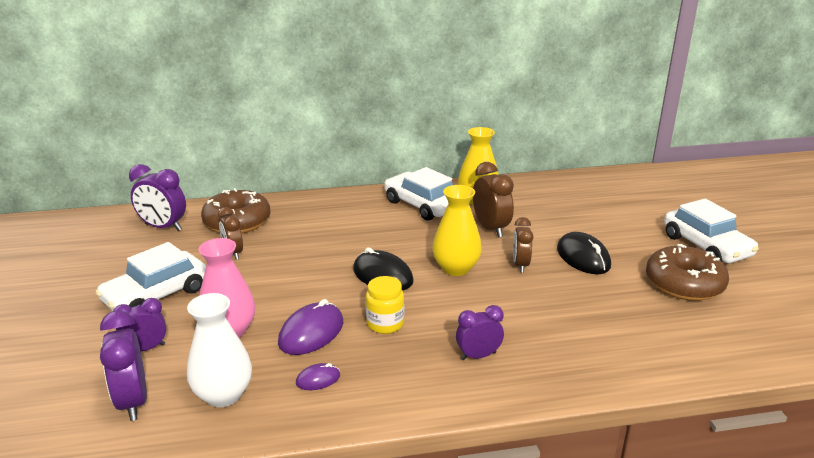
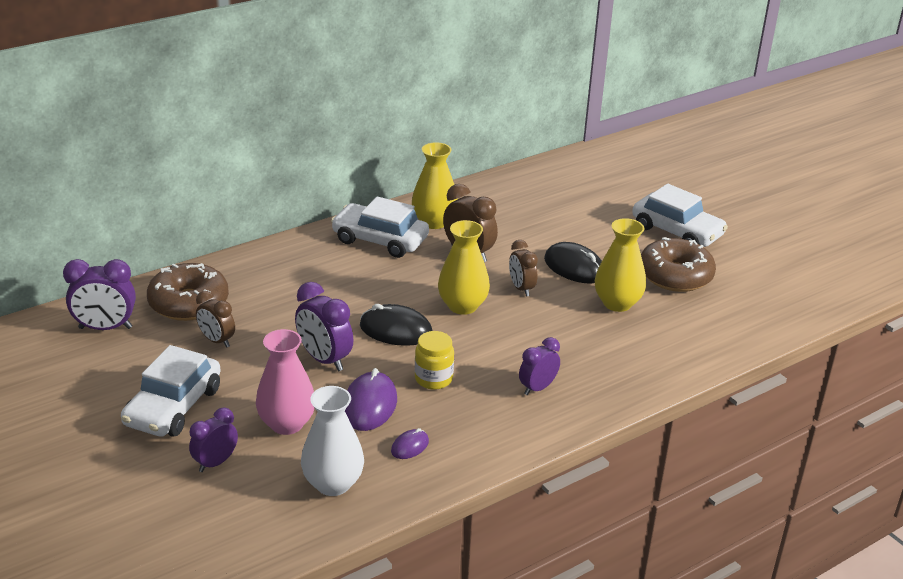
camera: 25 degrees left, 5 degrees up
purple clock [100,311,147,421] -> purple clock moved to [295,282,353,371]
none -> yellow vase [595,218,646,312]

